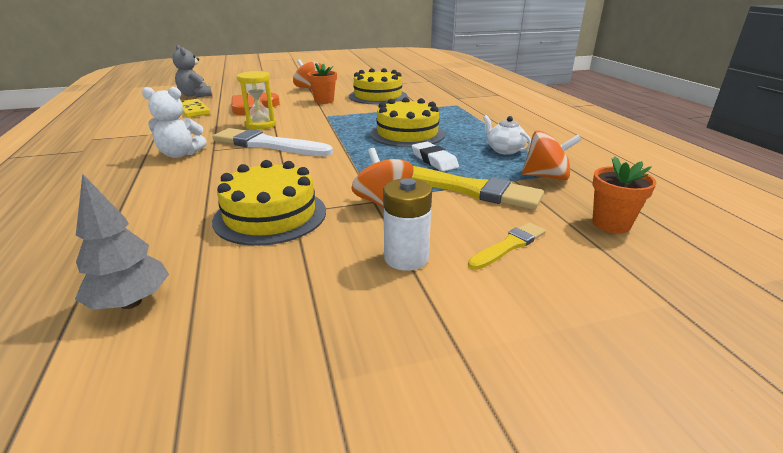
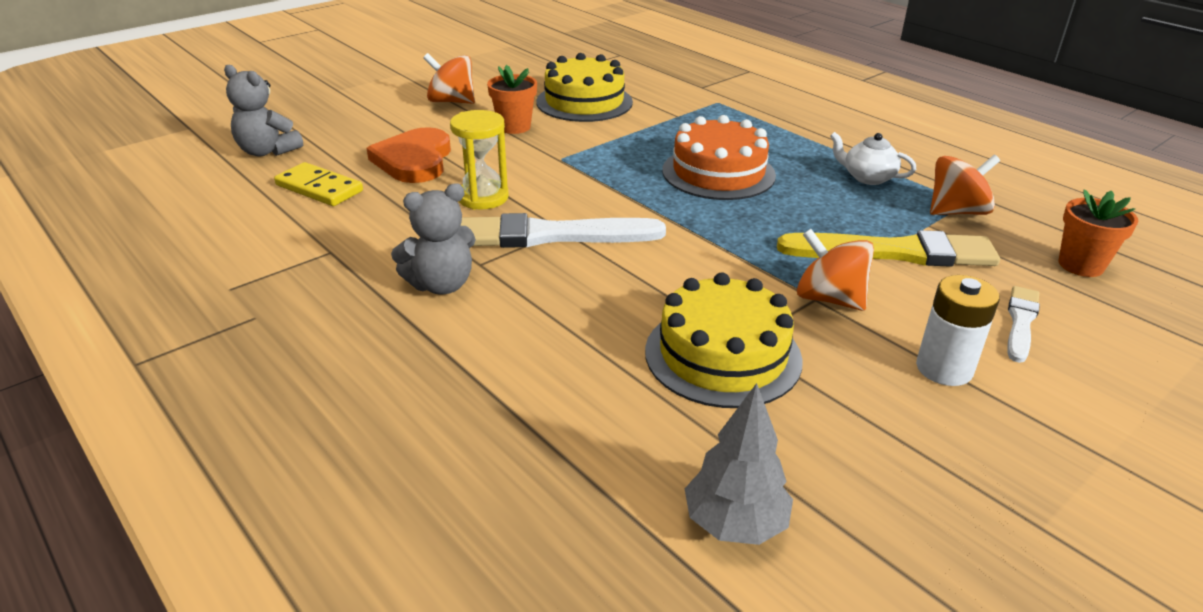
camera: 25 degrees left, 5 degrees up
white teddy bear [142,87,207,158] -> grey teddy bear [391,183,476,294]
yellow cake [370,97,445,147] -> orange cake [662,115,776,200]
white eraser [412,142,459,172] -> none
yellow brush [468,222,546,270] -> white brush [1007,286,1040,363]

